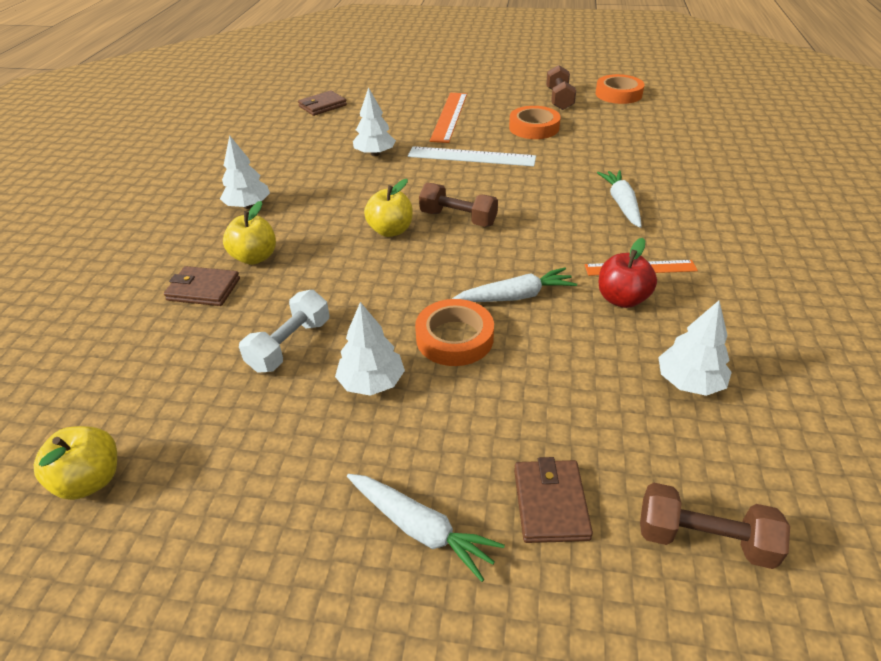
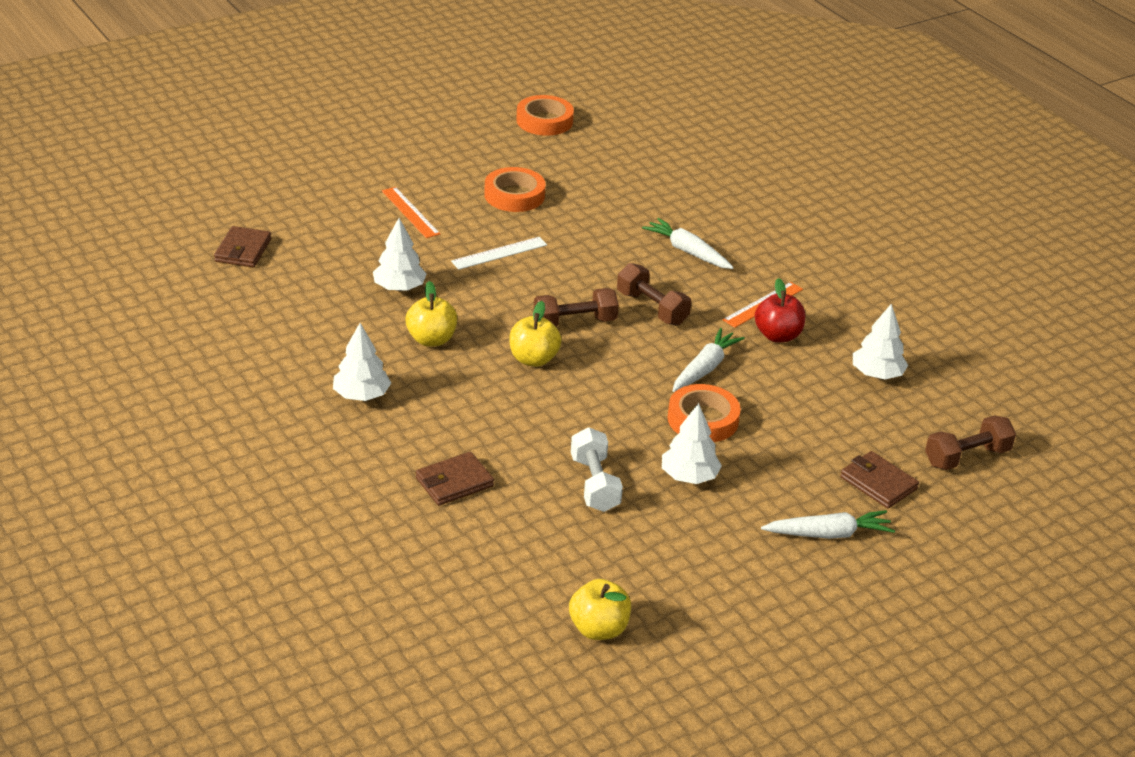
camera: 45 degrees left, 5 degrees down
yellow apple [223,201,276,265] -> yellow apple moved to [405,281,458,347]
white ruler [408,146,536,166] -> white ruler [451,237,547,270], size x0.67
orange ruler [430,93,467,143] -> orange ruler [382,187,440,238], size x0.67
brown dumbbell [546,65,576,110] -> brown dumbbell moved to [617,263,691,325]

